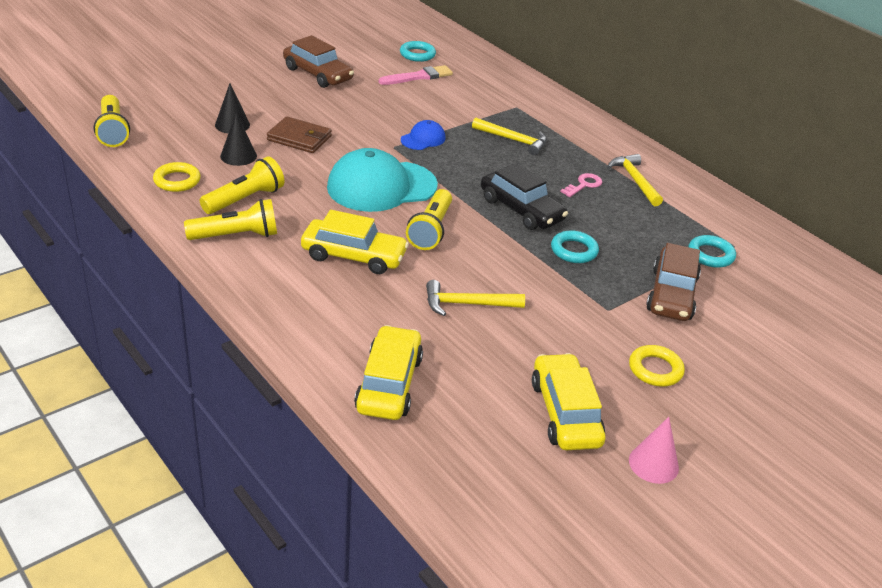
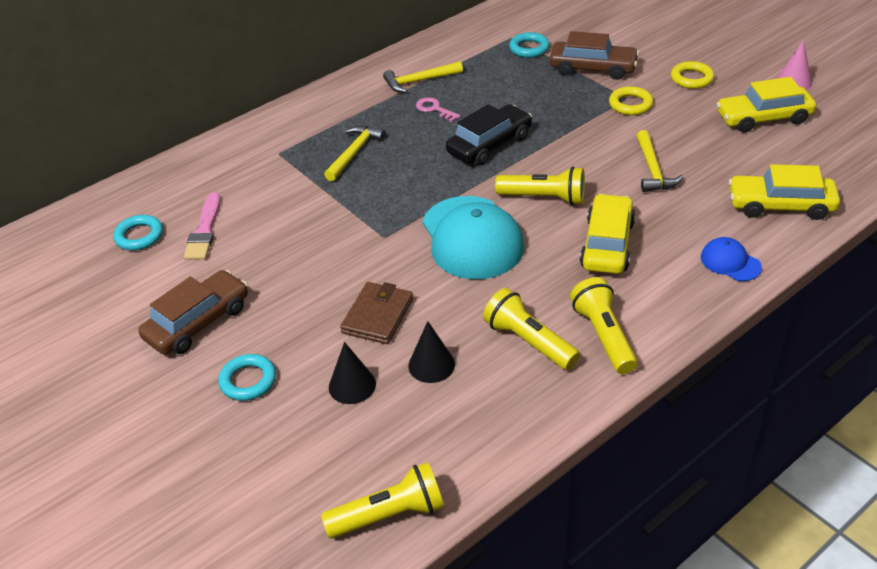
camera: 85 degrees left, 5 degrees up
yellow ring [153,162,201,192] -> yellow ring moved to [609,86,653,115]
pink brush [379,65,453,85] -> pink brush turned 150 degrees counterclockwise [184,192,220,260]
blue cap [401,120,446,150] -> blue cap moved to [701,237,762,281]
turquoise ring [551,230,599,263] -> turquoise ring moved to [218,354,276,401]

